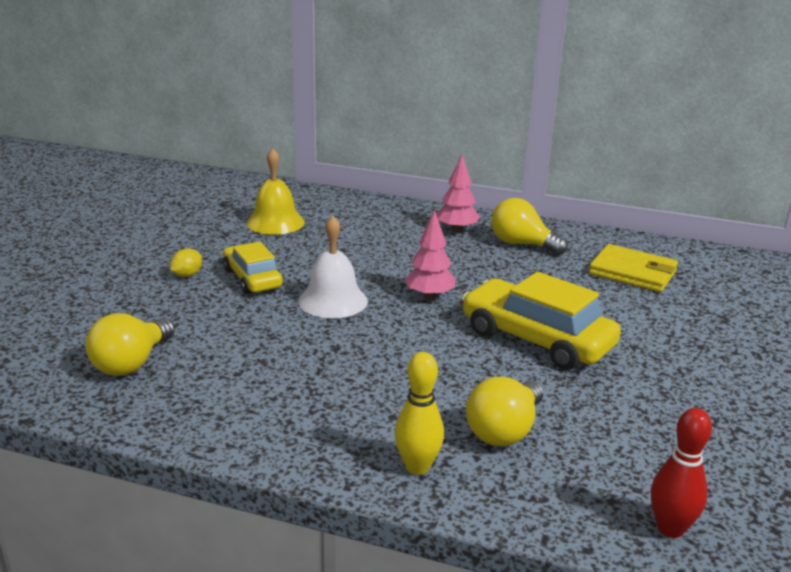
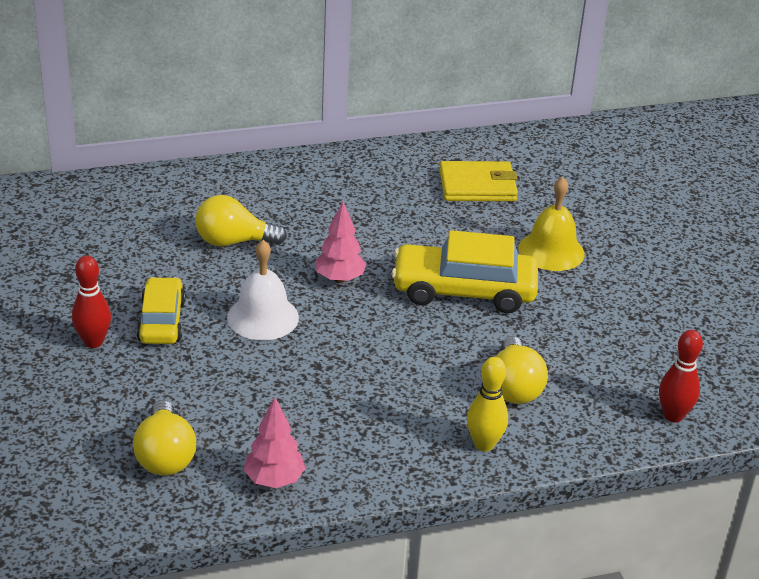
camera: 35 degrees left, 10 degrees up
yellow lemon [170,248,202,277] -> red bowling pin [72,255,111,348]
yellow car [223,241,283,294] -> yellow car turned 60 degrees clockwise [137,277,186,344]
yellow bell [246,148,305,235] -> yellow bell moved to [518,177,585,271]
pink tree [436,155,480,233] -> pink tree moved to [244,397,306,488]
yellow light bulb [491,198,568,255] -> yellow light bulb moved to [195,195,287,247]

